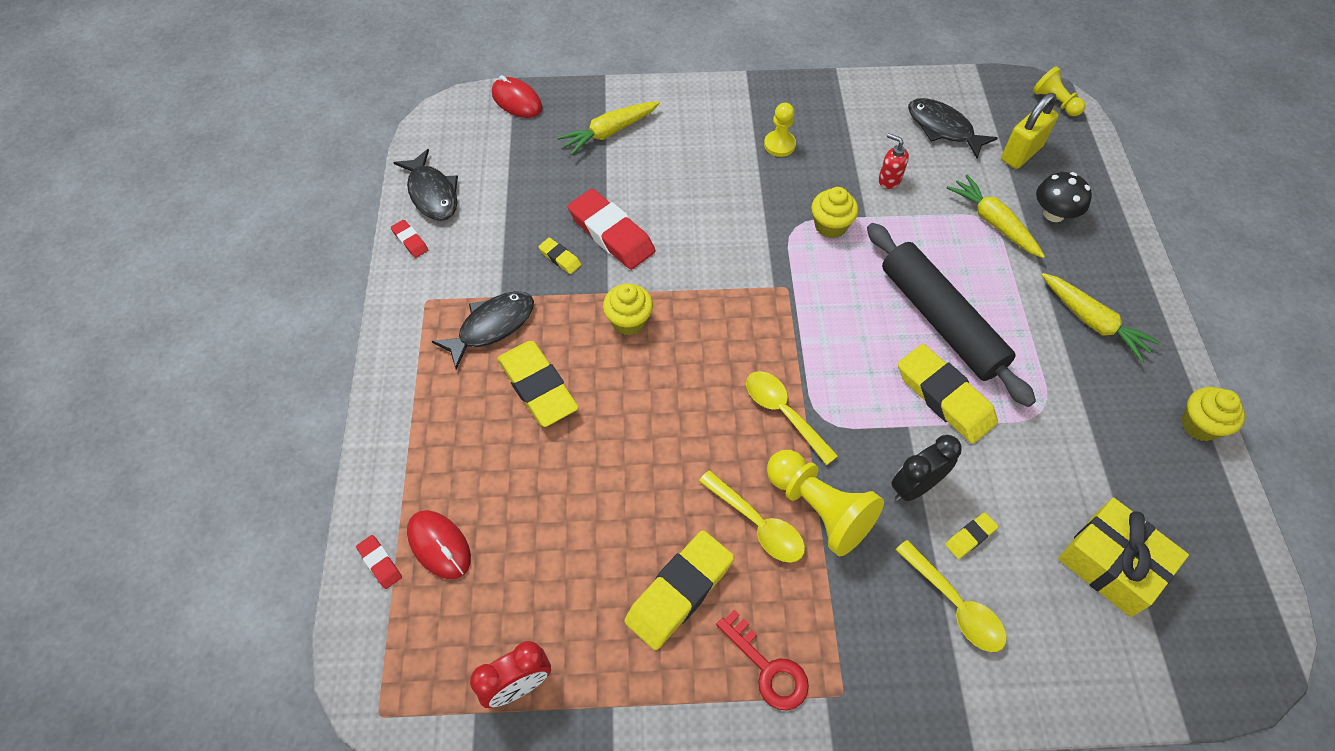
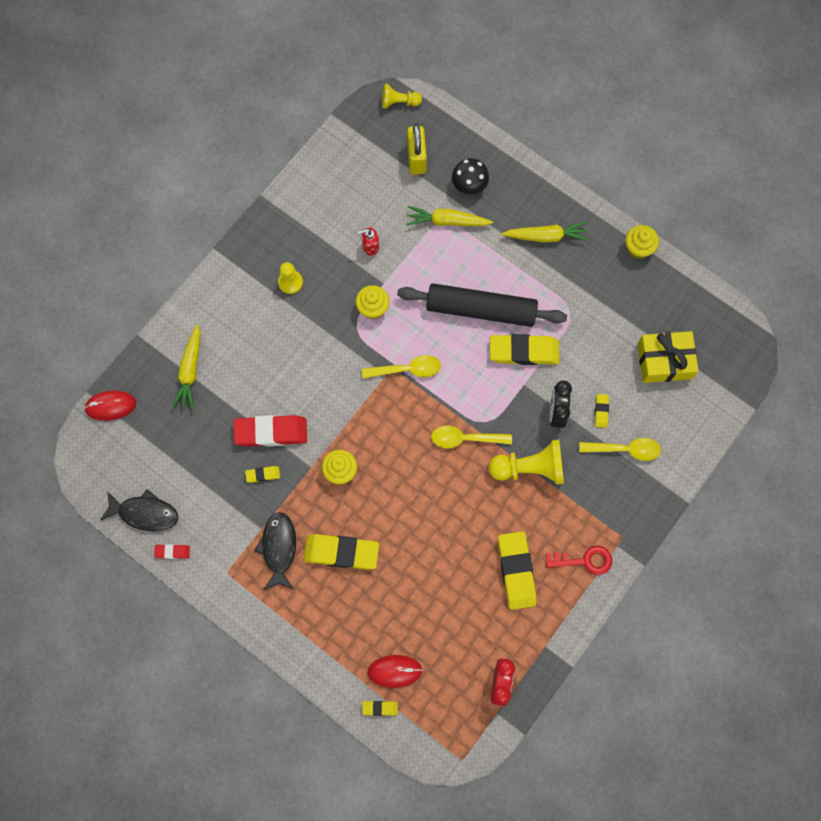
camera: 50 degrees left, 15 degrees up
red eraser [356,535,402,589] -> yellow eraser [362,701,398,716]
yellow spoon [699,470,805,563] -> yellow spoon moved to [362,355,441,378]
black fish [908,98,998,158] -> none

